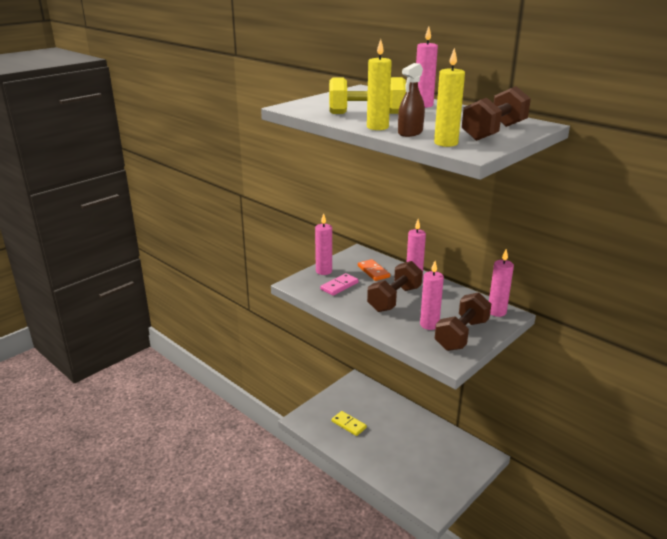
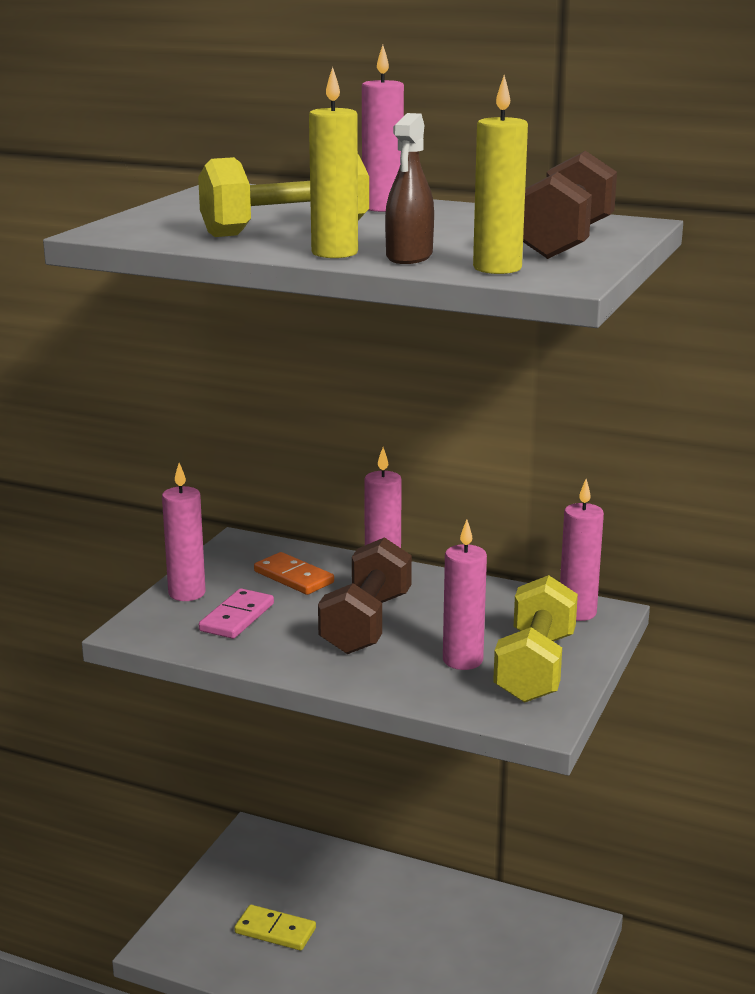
camera: 20 degrees left, 5 degrees down
brown dumbbell [435,292,491,351] -> yellow dumbbell [493,575,578,703]

